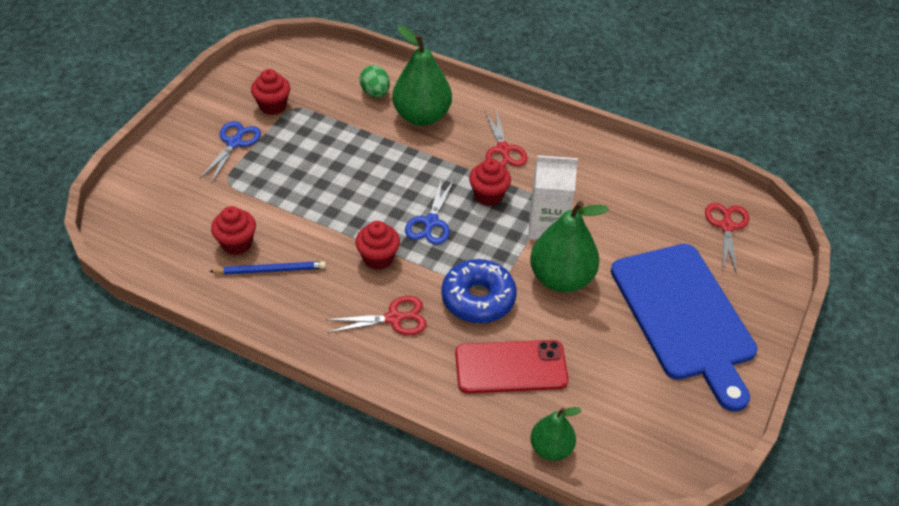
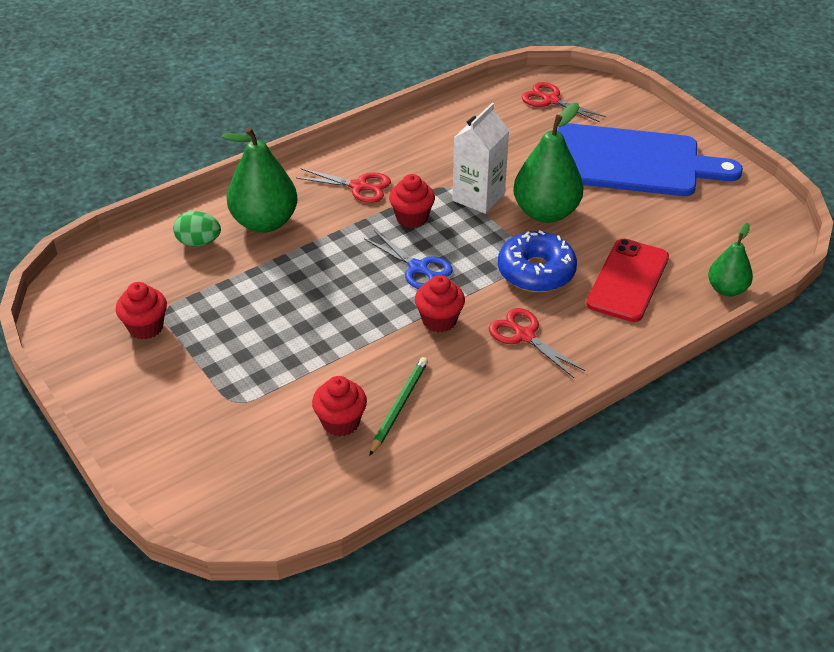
camera: 60 degrees left, 5 degrees down
blue scissors [199,121,261,182] -> none
blue pencil [209,261,326,275] -> green pencil [369,357,428,456]
red scissors [326,296,427,335] -> red scissors turned 60 degrees counterclockwise [489,308,585,378]

